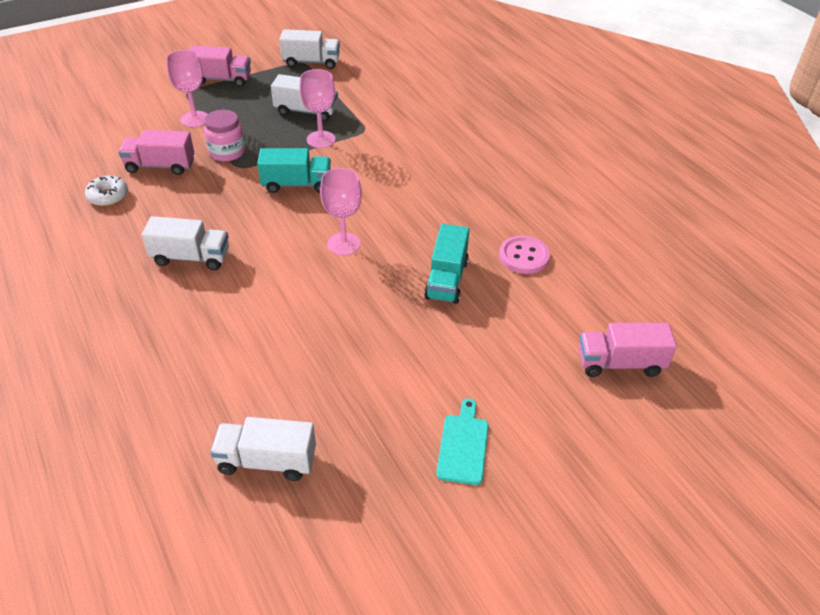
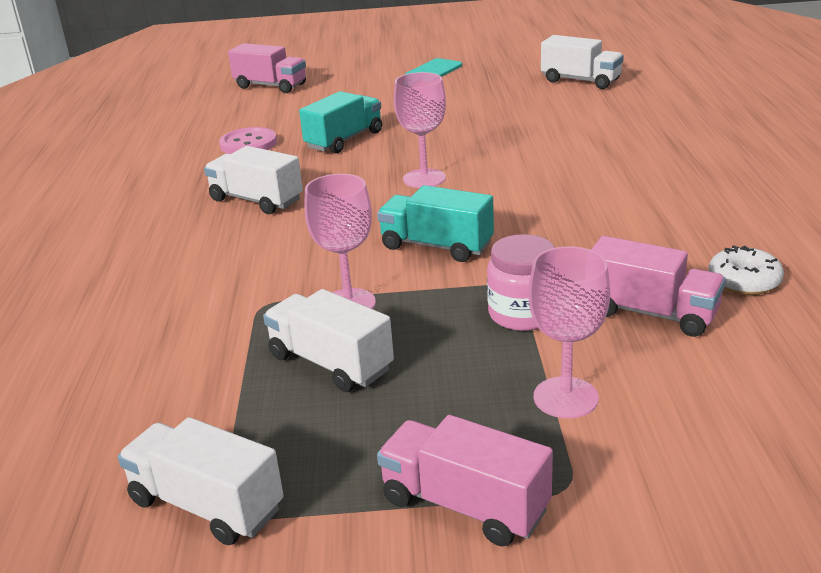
camera: 150 degrees left, 15 degrees down
white truck [142,216,229,270] -> white truck moved to [204,146,303,214]

